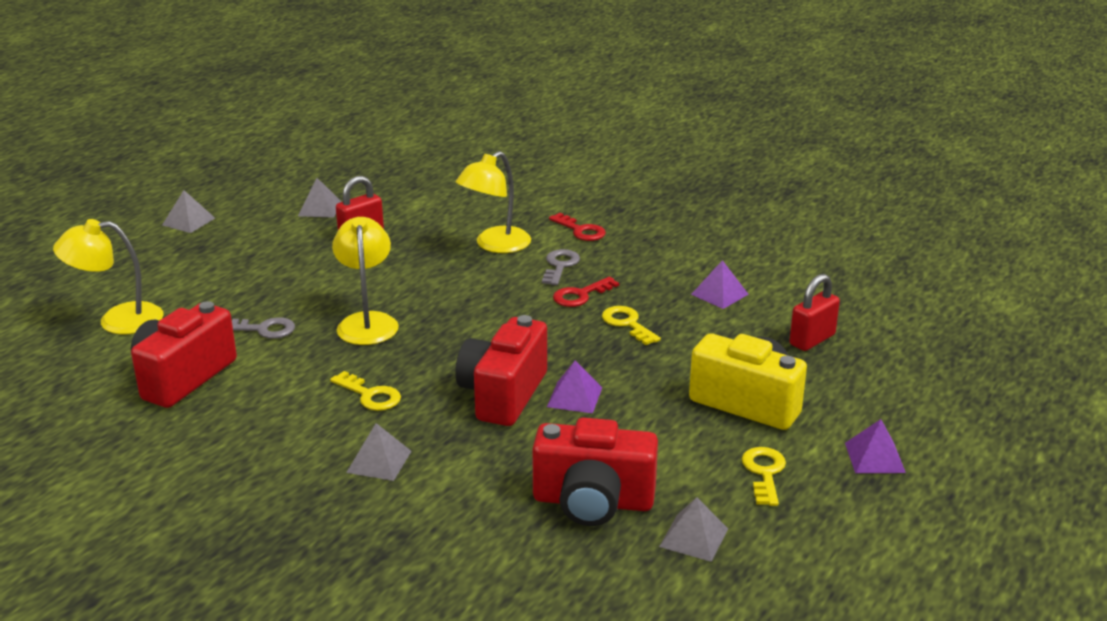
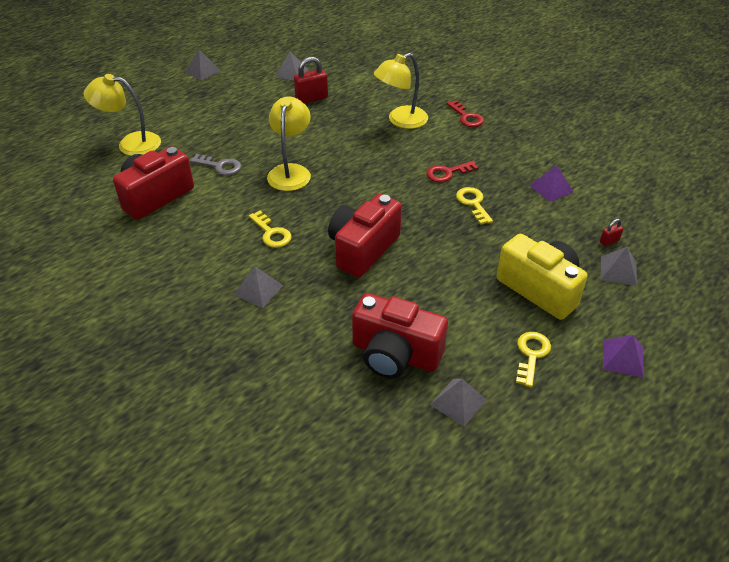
camera: 15 degrees right, 15 degrees up
grey key [542,249,580,285] -> none
purple pyramid [547,360,602,414] -> none
red padlock [789,274,840,351] -> red padlock [600,219,623,246], size x0.51
none -> grey pyramid [601,247,637,286]

